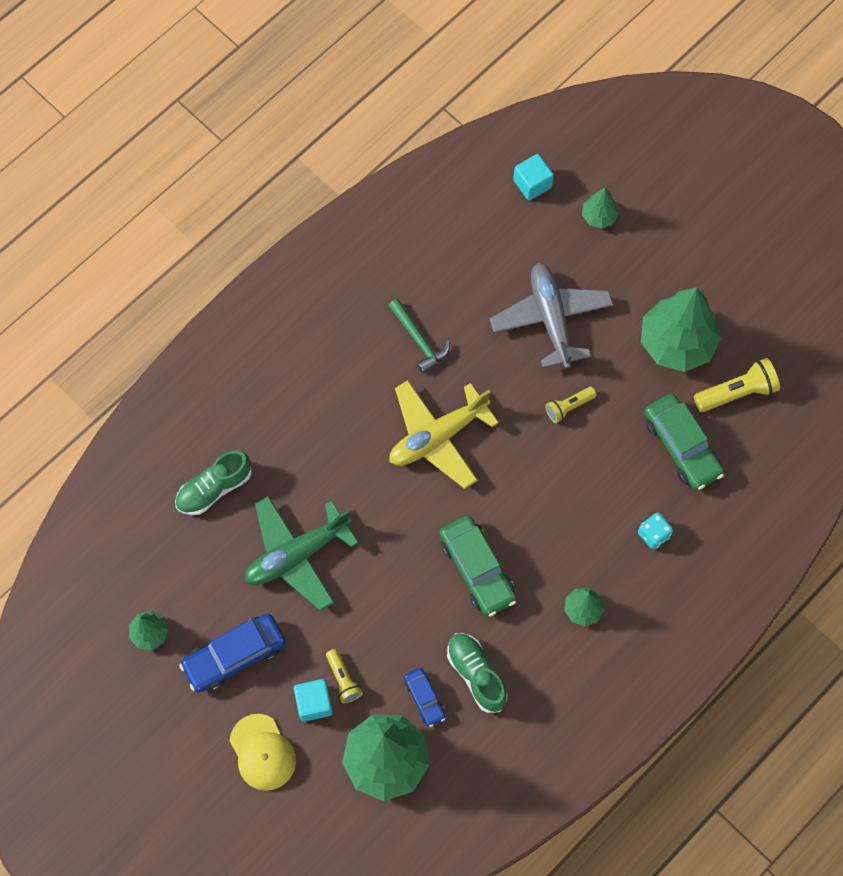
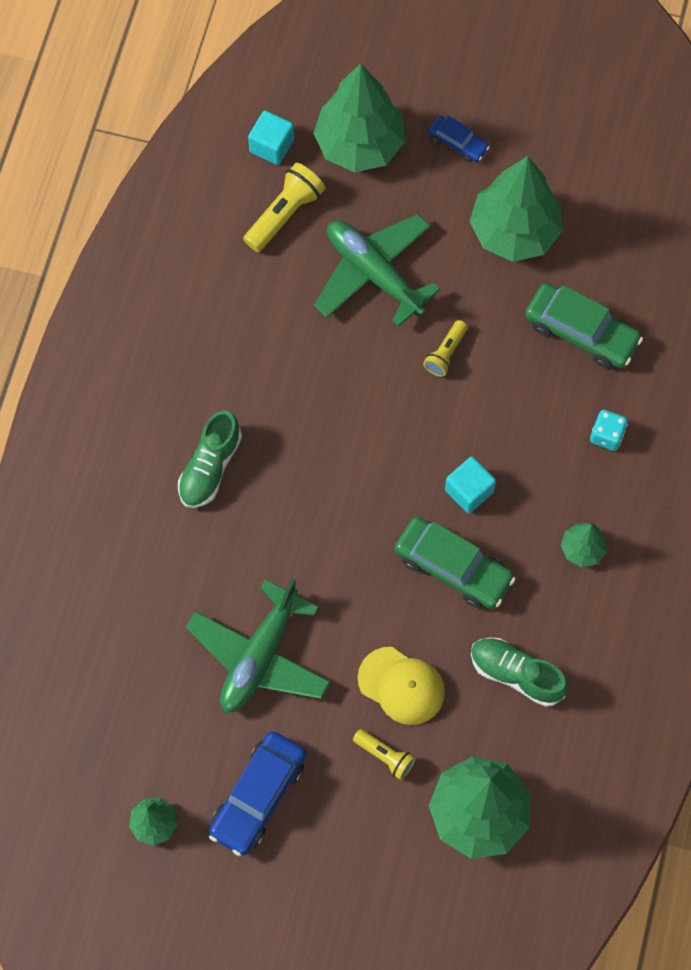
camera: 30 degrees left, 0 degrees up
green shoe [175,451,252,515] -> green shoe moved to [178,411,242,508]
yellow cap [230,714,296,791] -> yellow cap moved to [358,647,445,725]
turquoise cube [294,679,333,722] -> turquoise cube moved to [445,457,496,513]
green hammer [388,299,450,374] -> none
yellow plane [389,380,499,489] -> none
blue car [404,668,446,727] -> blue car moved to [428,115,490,163]
grey plane [490,263,613,368] -> green plane [314,214,440,327]
green tree [582,188,619,228] -> green tree [313,64,405,172], size x2.11
yellow flashlight [694,358,780,412] -> yellow flashlight moved to [243,163,325,252]

